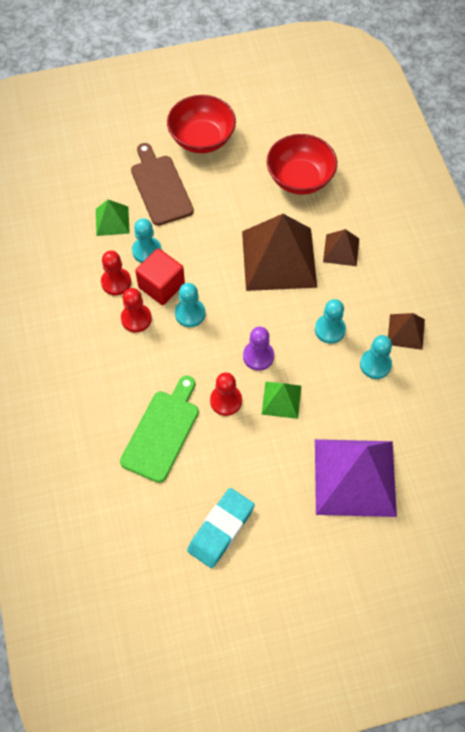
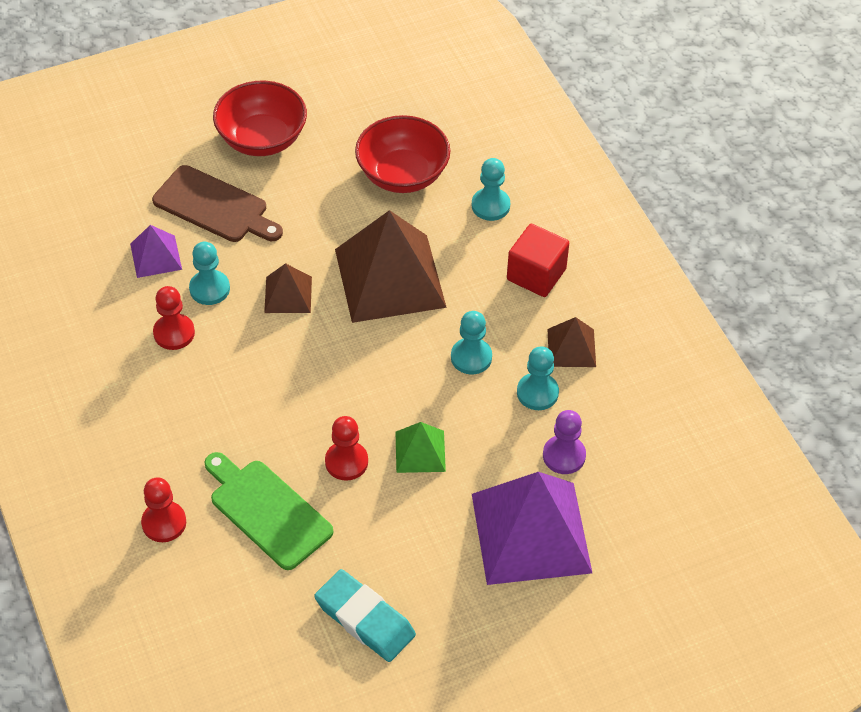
camera: 10 degrees left, 10 degrees down
green pyramid [96,199,130,236] -> purple pyramid [130,225,182,278]
green cutting board [120,376,199,483] -> green cutting board turned 60 degrees counterclockwise [205,452,333,570]
red pawn [121,288,152,332] -> red pawn moved to [141,477,186,542]
brown cutting board [131,143,194,226] -> brown cutting board turned 150 degrees clockwise [152,165,283,242]
red cube [135,248,185,305] -> red cube moved to [507,224,569,297]
turquoise pawn [175,283,205,327] -> turquoise pawn moved to [472,158,510,221]
turquoise eraser [187,488,255,568] -> turquoise eraser turned 75 degrees counterclockwise [314,569,416,662]
purple pawn [243,327,274,371] -> purple pawn moved to [543,410,586,474]
brown pyramid [323,229,359,266] -> brown pyramid moved to [264,263,312,313]

